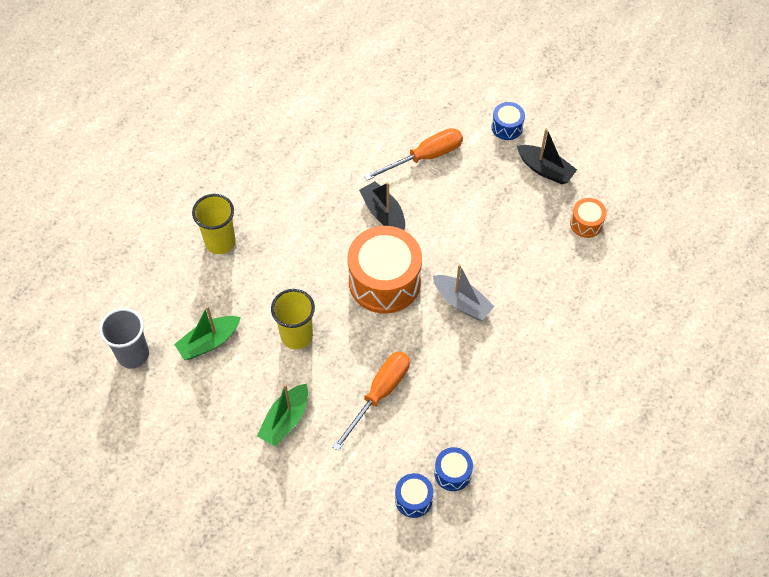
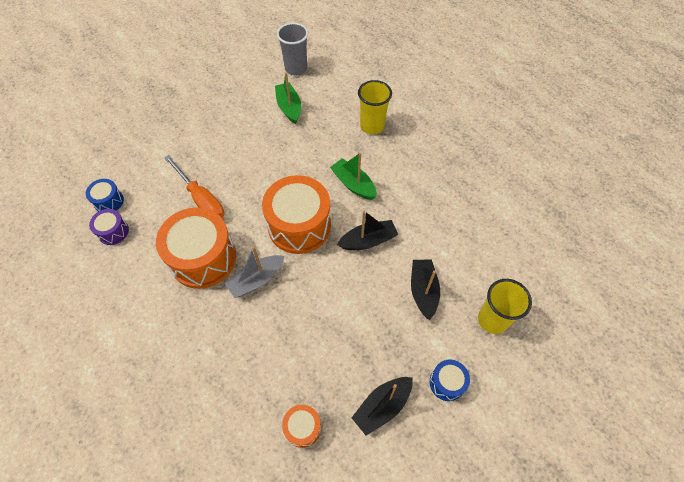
camera: 105 degrees right, 0 degrees up
green boat [257,383,308,447] -> green boat moved to [330,153,377,200]
yellow cup [271,289,315,349] -> yellow cup moved to [478,279,532,334]
orange screwdriver [364,128,463,181] -> black boat [411,259,440,320]
blue drum [435,447,473,491] -> purple drum [89,209,129,245]
none -> orange drum [156,207,236,289]

